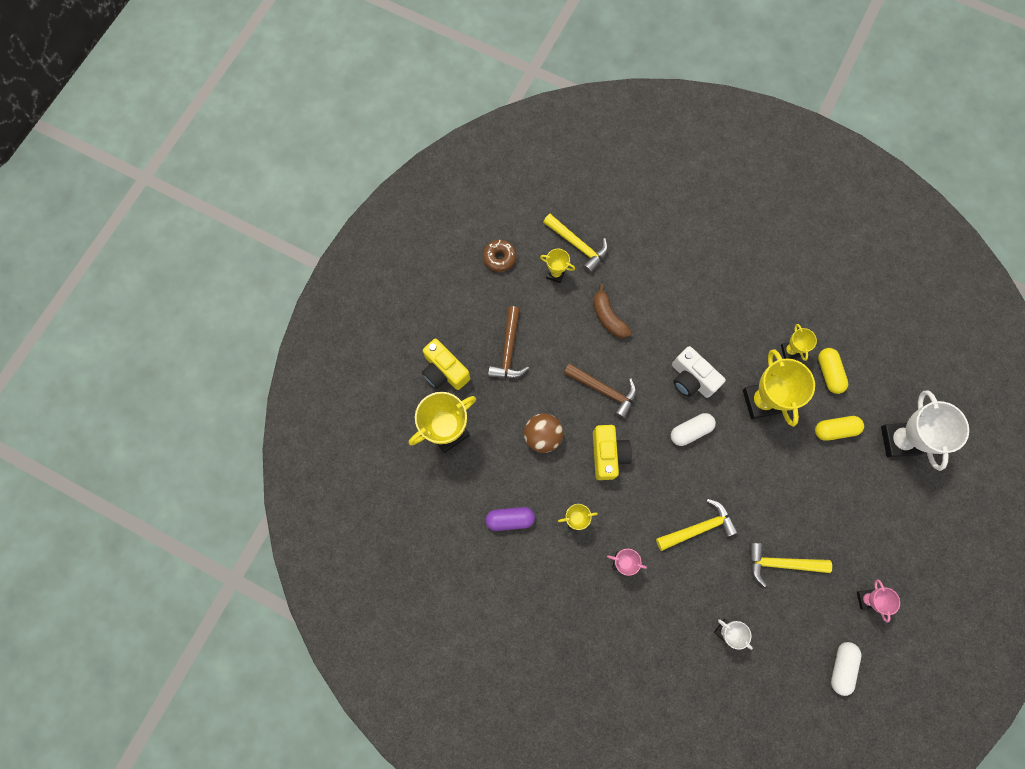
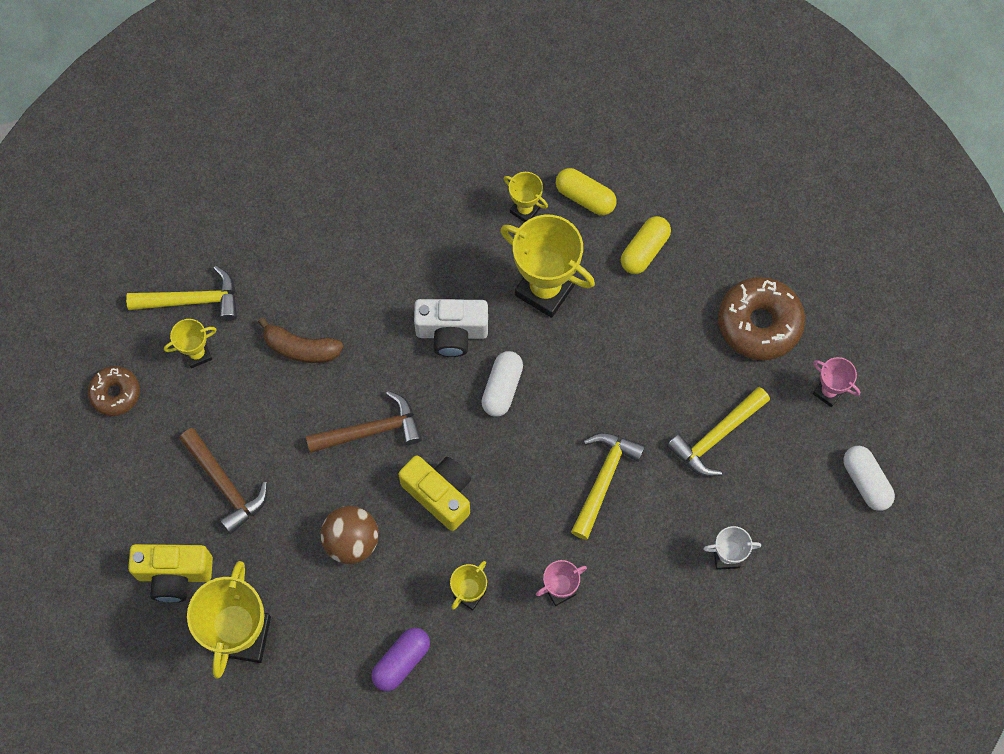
camera: 45 degrees left, 5 degrees down
white trophy [881,390,969,471] -> none
none -> brown donut [718,277,805,360]

